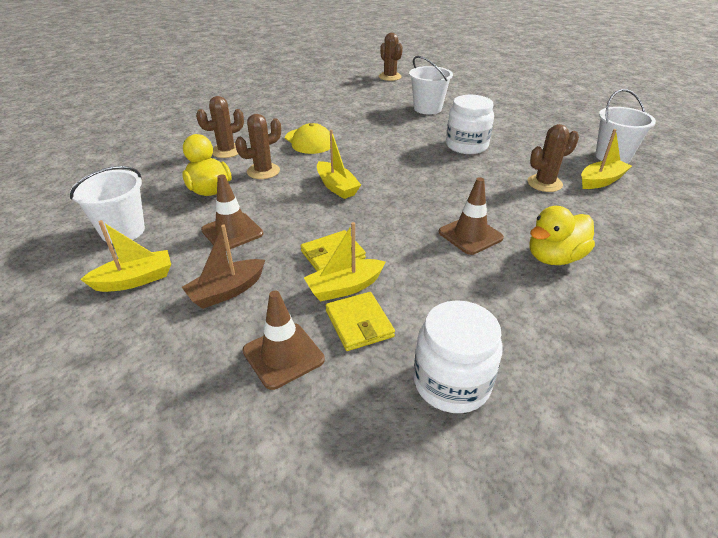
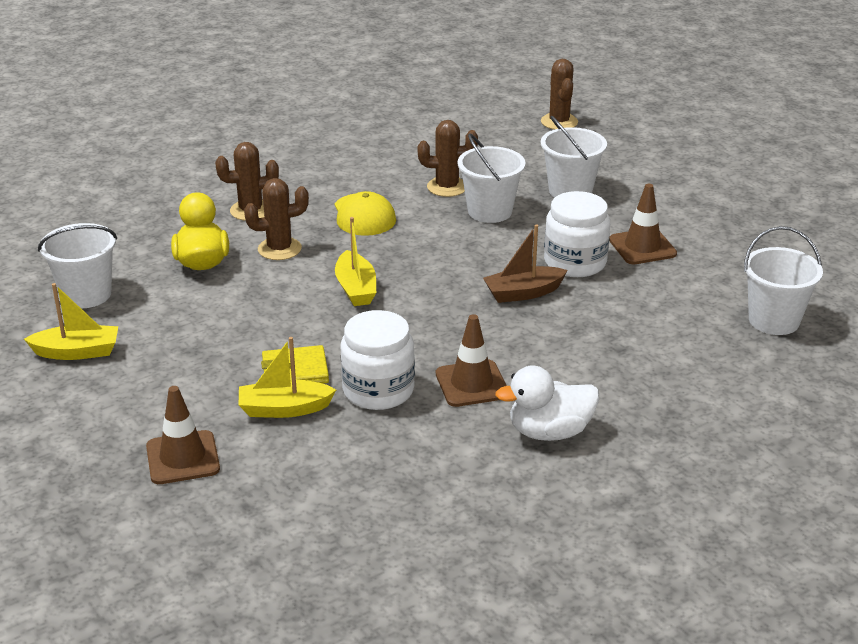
camera: 20 degrees right, 5 degrees down
brown boat [182,225,265,309] -> brown boat moved to [483,224,568,303]
brown traffic cone [201,175,263,250] -> brown traffic cone moved to [609,184,677,264]
yellow wallet [325,292,395,351] -> none
white jar [414,300,503,413] -> white jar moved to [341,310,415,410]
brown cactus [528,124,579,192] -> brown cactus moved to [417,120,478,197]
yellow duck [529,206,595,265] -> white duck [495,365,599,441]
yellow boat [581,129,632,189] -> none
none -> white bucket [457,133,526,223]

